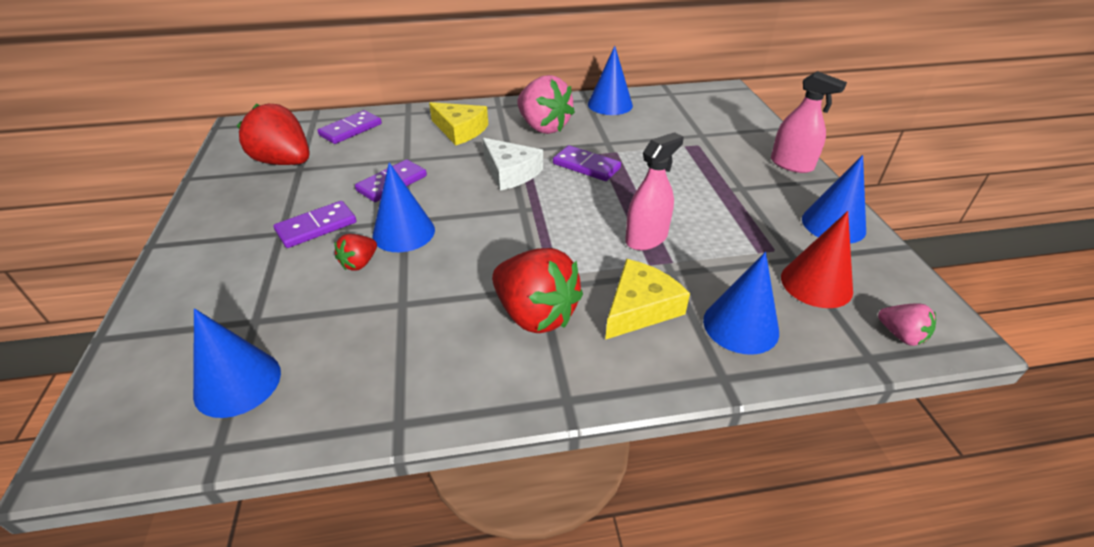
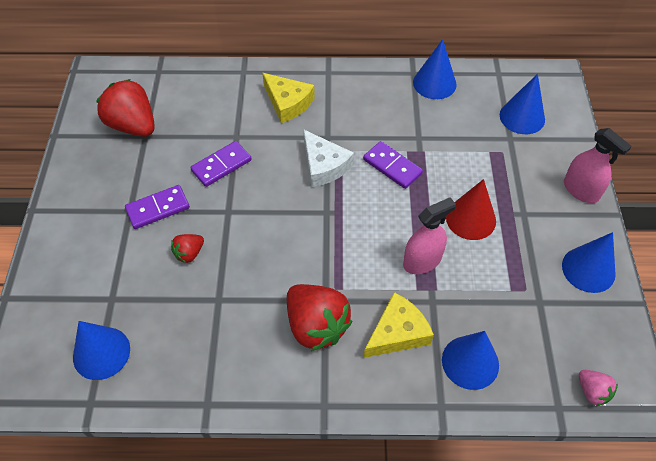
camera: 10 degrees right, 15 degrees up
purple domino [318,110,382,144] -> none
blue cone [372,162,435,252] -> blue cone moved to [500,74,545,134]
pink strawberry [517,75,575,134] -> none
red cone [781,211,853,308] -> red cone moved to [446,179,496,240]

